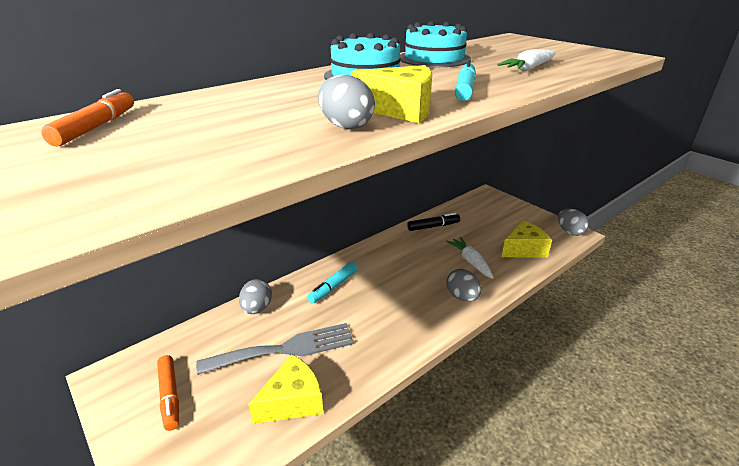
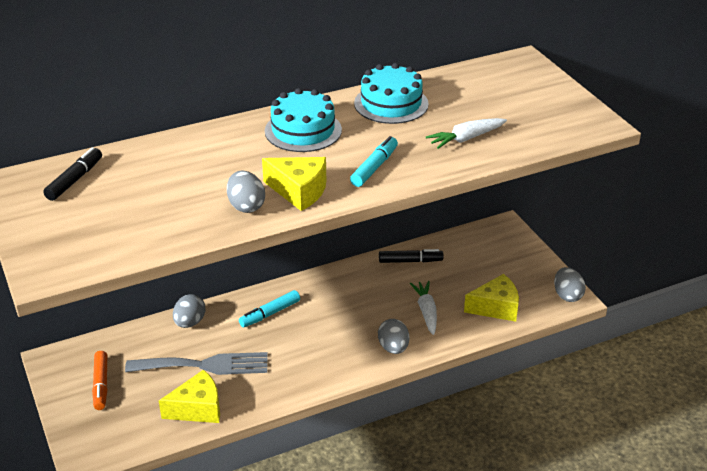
camera: 15 degrees right, 5 degrees up
orange marker [41,89,134,147] -> black marker [43,147,102,201]

